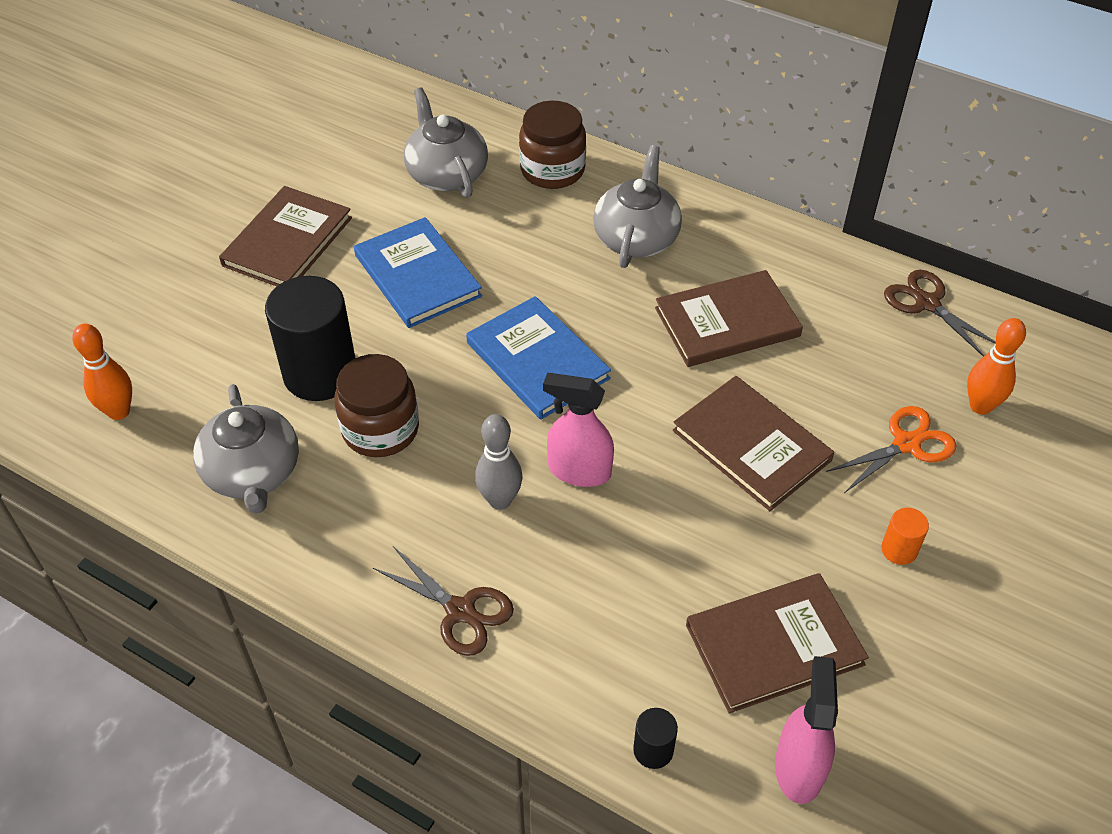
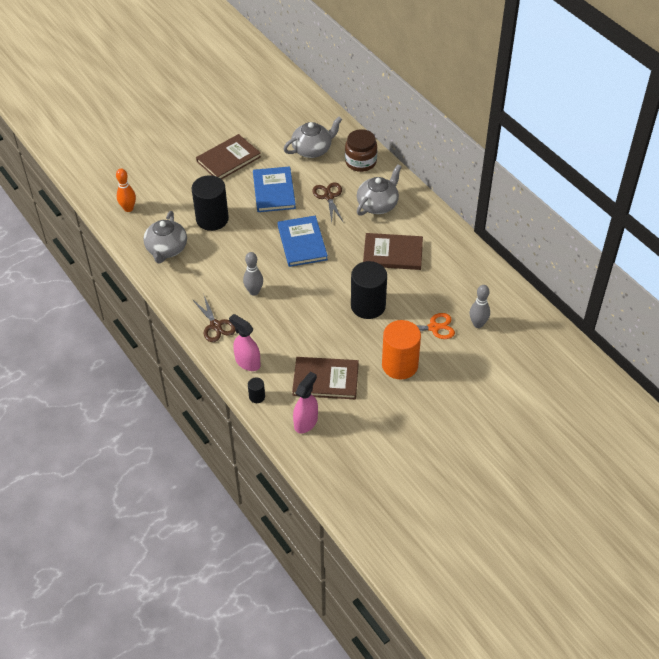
camera: 25 degrees right, 0 degrees up
brown jar [334,354,419,457] -> none
grey teapot [404,87,488,198] -> grey teapot turned 60 degrees clockwise [283,116,342,158]
pink spray bottle [543,373,614,487] -> pink spray bottle moved to [229,314,261,371]
brown book [673,376,834,511] -> black cylinder [351,261,387,319]
orange cylinder [881,508,929,565] -> orange cylinder [382,320,421,380], size x2.29
brown scissors [884,270,996,357] -> brown scissors moved to [312,182,344,223]
orange bowling pin [967,318,1026,415] -> grey bowling pin [470,285,490,328]

